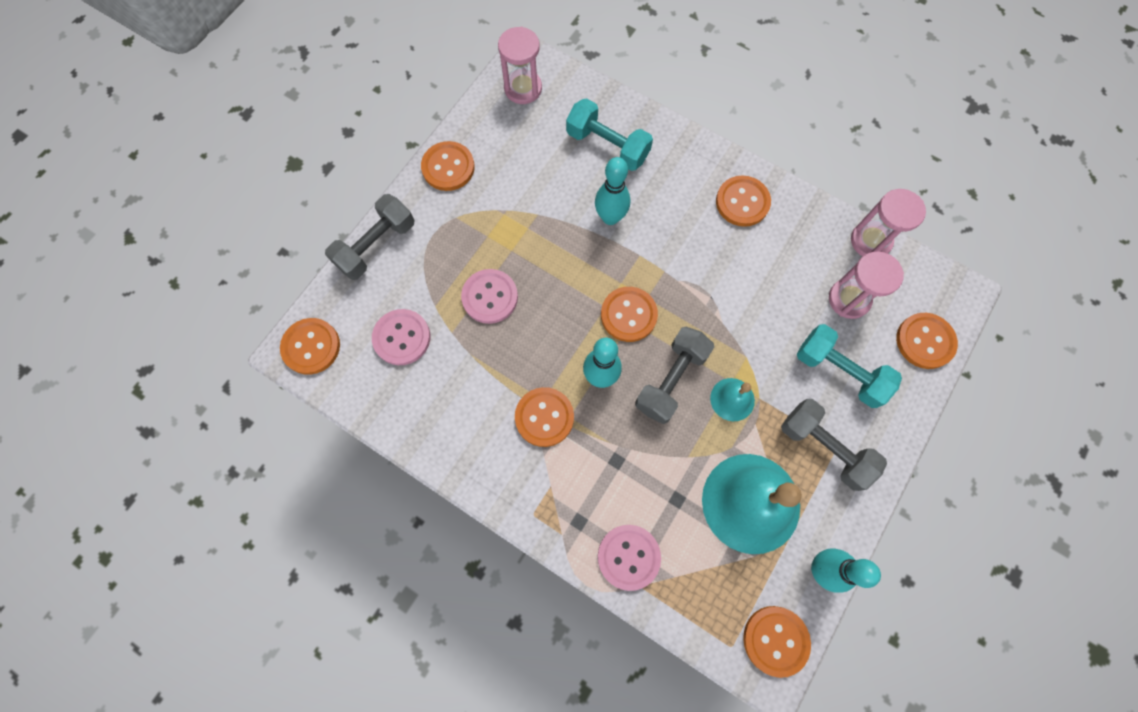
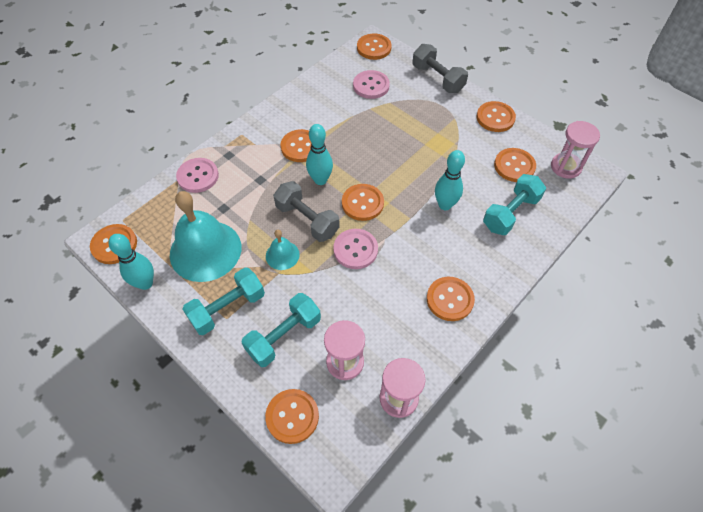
camera: 100 degrees right, 15 degrees down
pink button [461,269,518,324] -> pink button moved to [333,229,378,269]
grey dumbbell [781,399,887,491] -> turquoise dumbbell [183,267,265,335]
none -> orange button [494,148,536,182]

